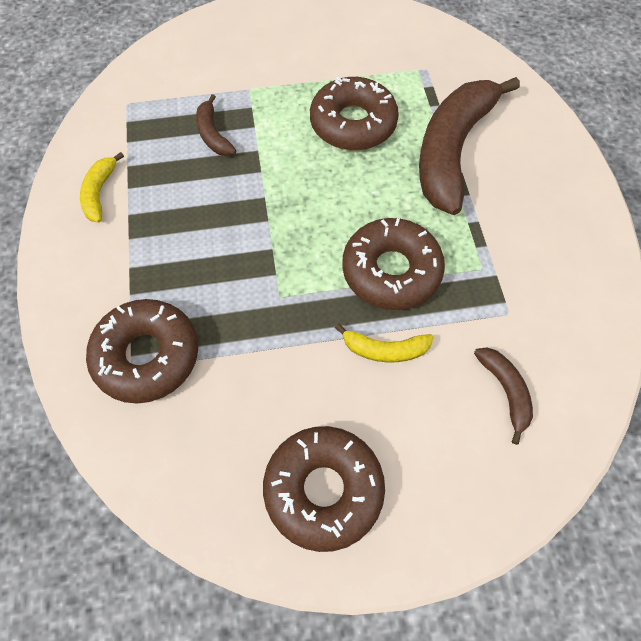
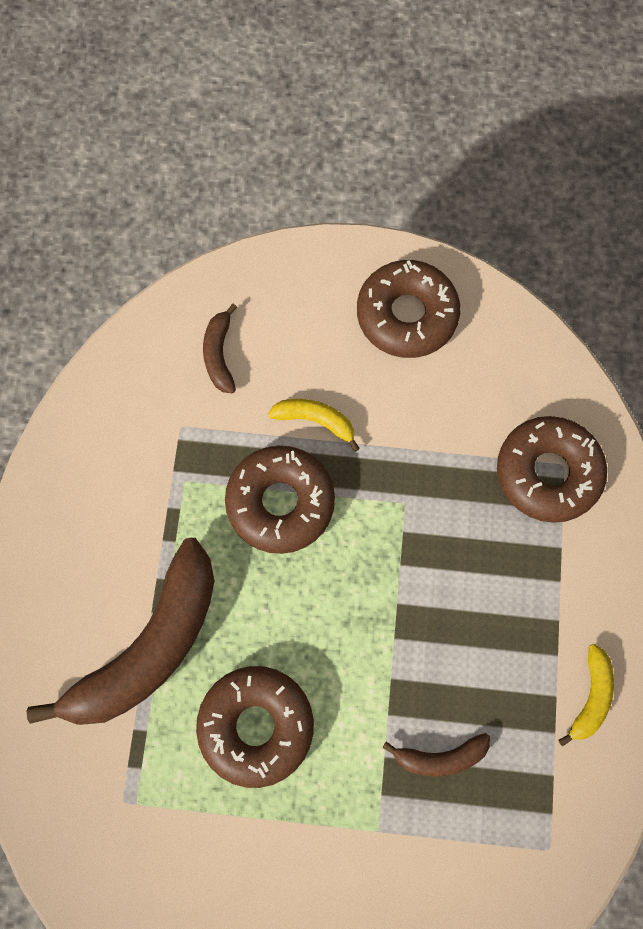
camera: 165 degrees left, 10 degrees up
brown banana [196,94,236,156] -> brown banana turned 90 degrees clockwise [382,733,490,777]

